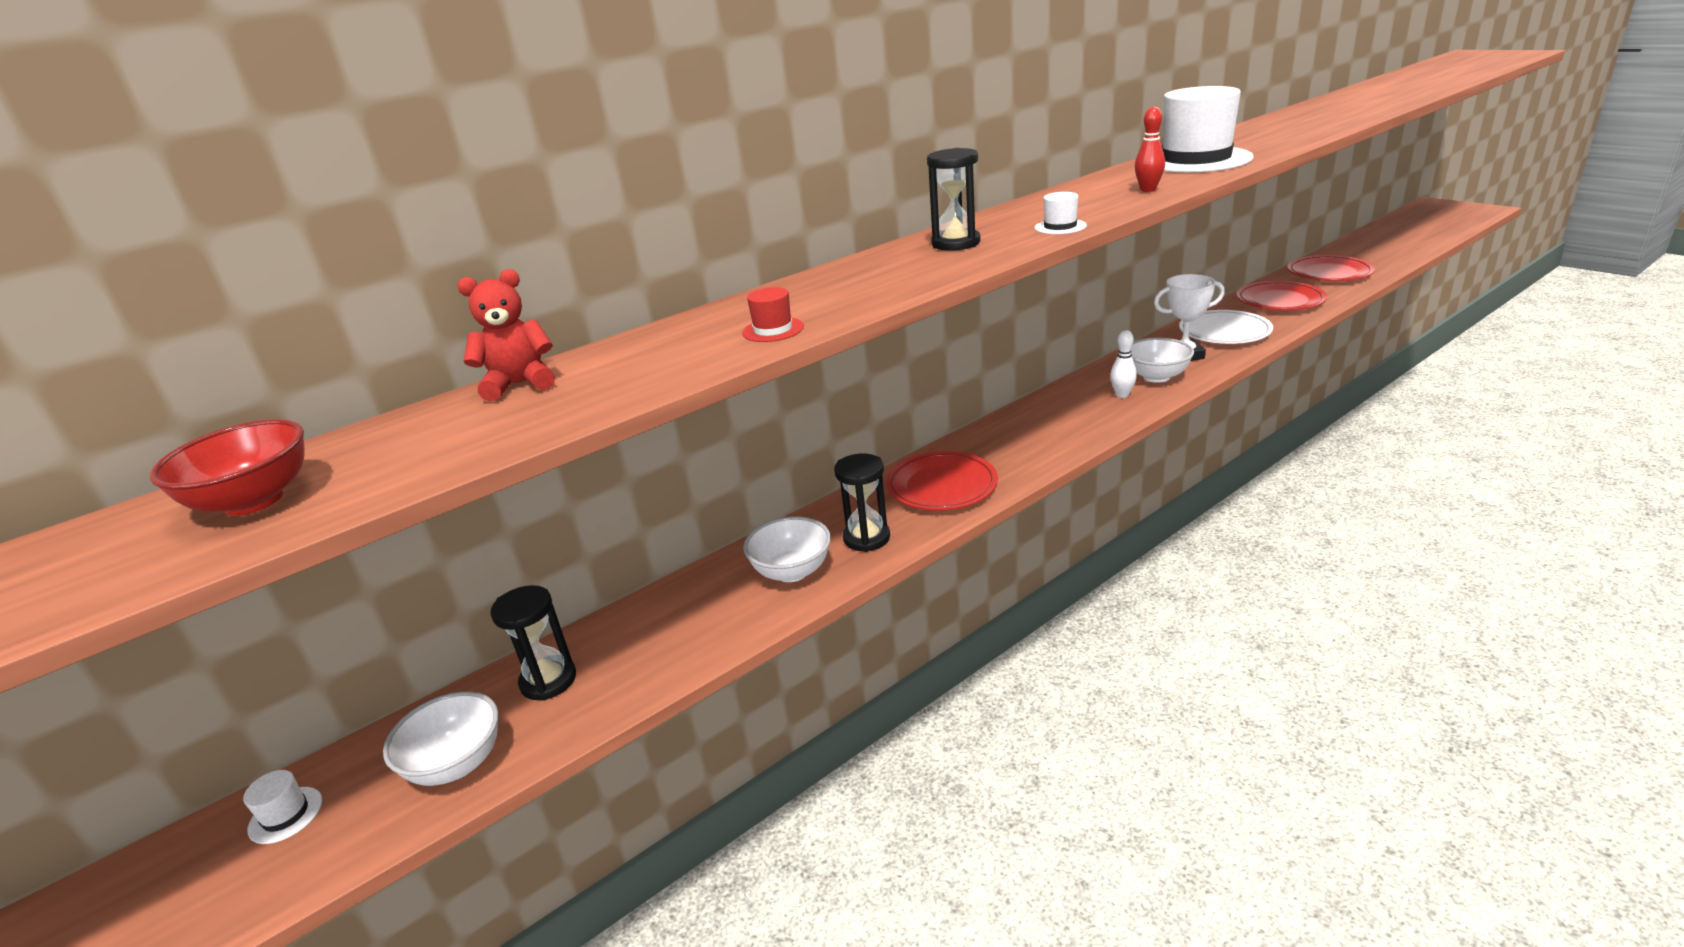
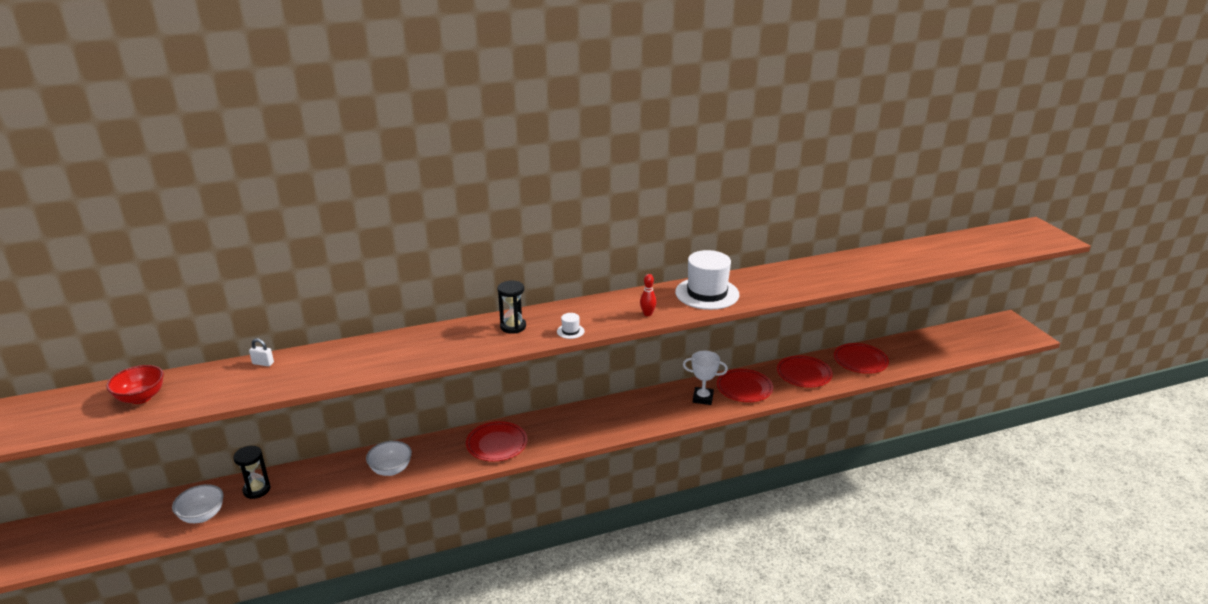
camera: 15 degrees right, 0 degrees up
white hat [243,770,322,844] -> none
red teddy bear [457,269,555,402] -> white padlock [249,338,274,366]
red hat [742,287,804,342] -> none
black hourglass [834,454,890,552] -> none
white bowling pin [1110,330,1137,398] -> none
white bowl [1131,338,1194,383] -> none
white plate [1179,310,1273,344] -> red plate [717,369,773,402]

